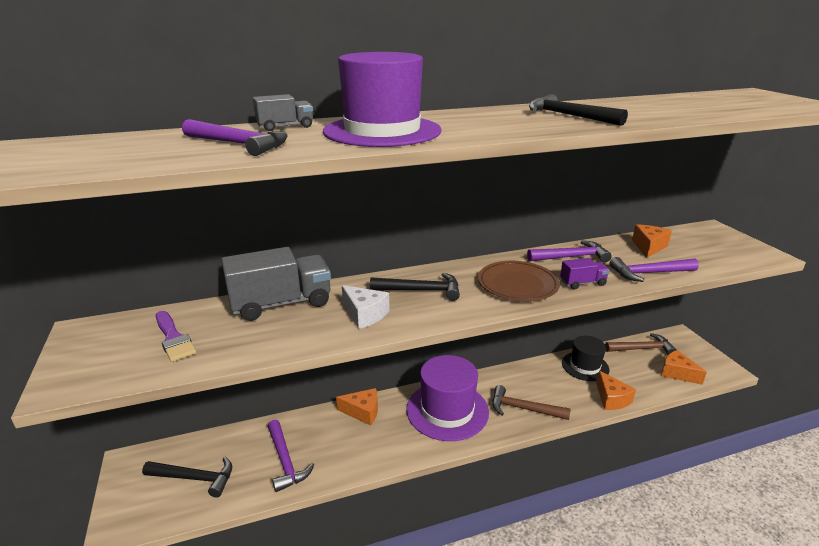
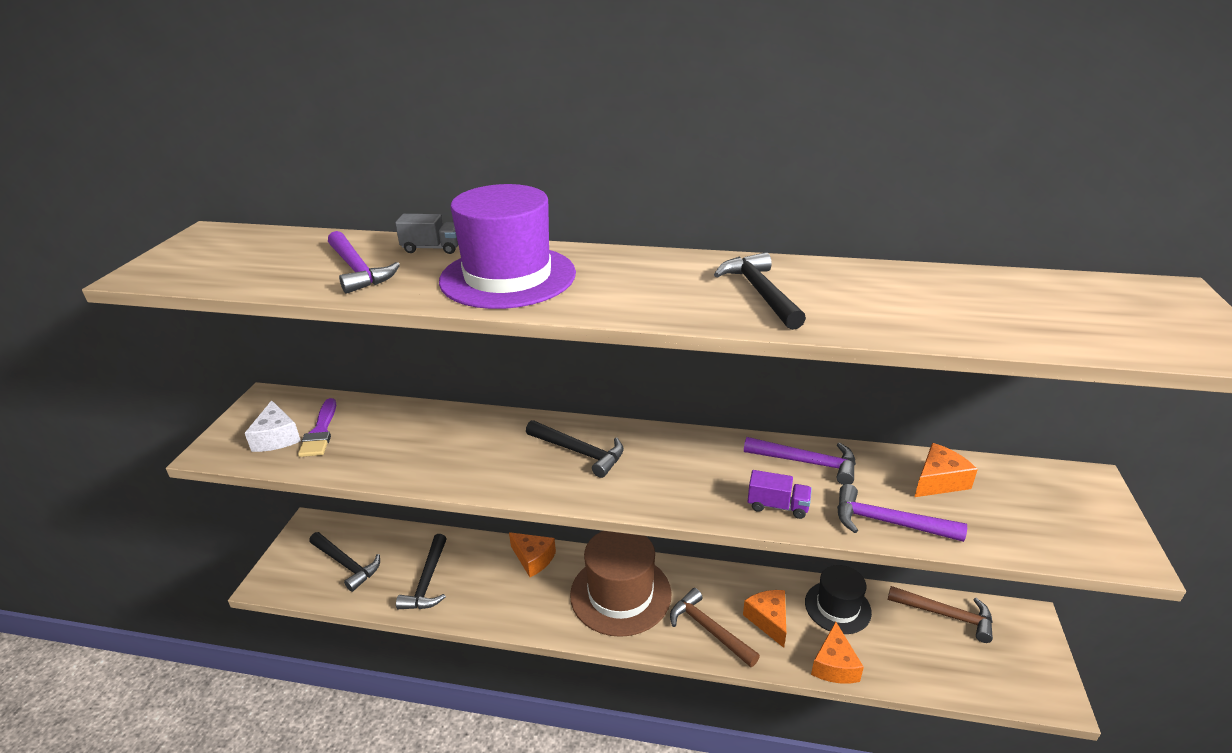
camera: 30 degrees right, 5 degrees up
grey truck [221,247,331,321] -> none
purple hammer [268,420,315,492] -> black hammer [396,534,447,609]
white cheese [342,285,389,329] -> white cheese moved to [245,400,301,452]
purple hat [406,355,489,441] -> brown hat [570,531,672,637]
brown plate [478,261,560,301] -> none
orange cheese [661,350,707,385] -> orange cheese moved to [743,590,786,648]

